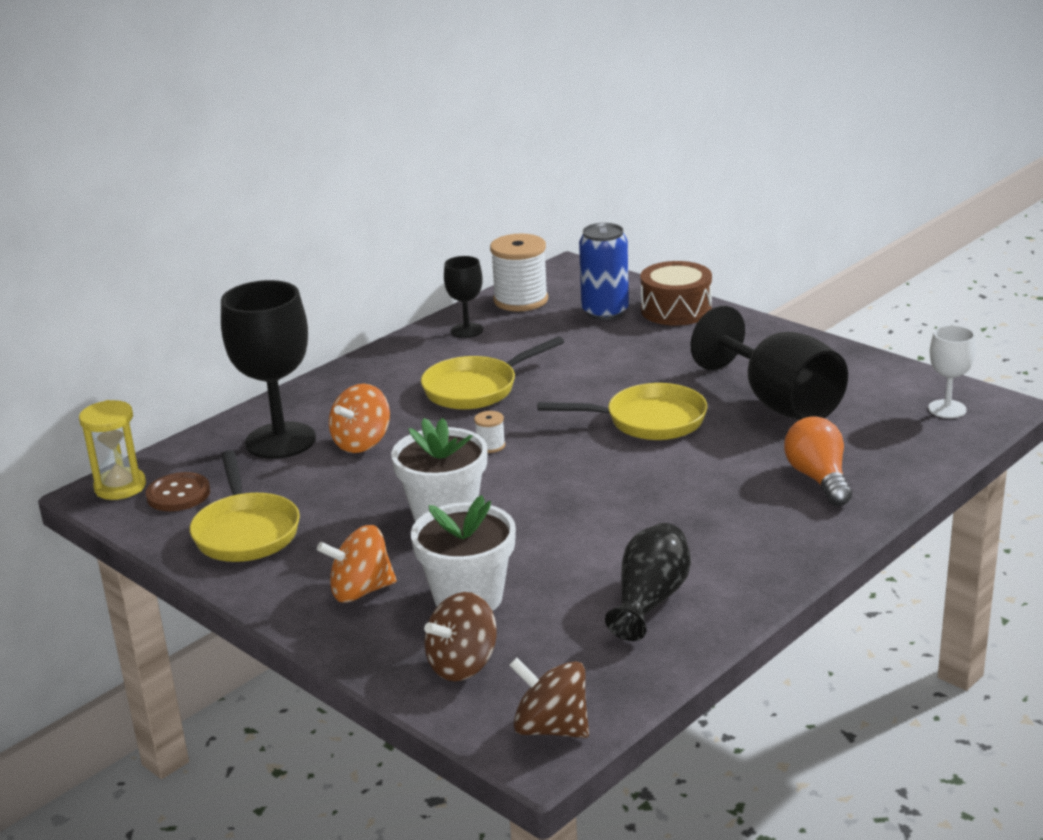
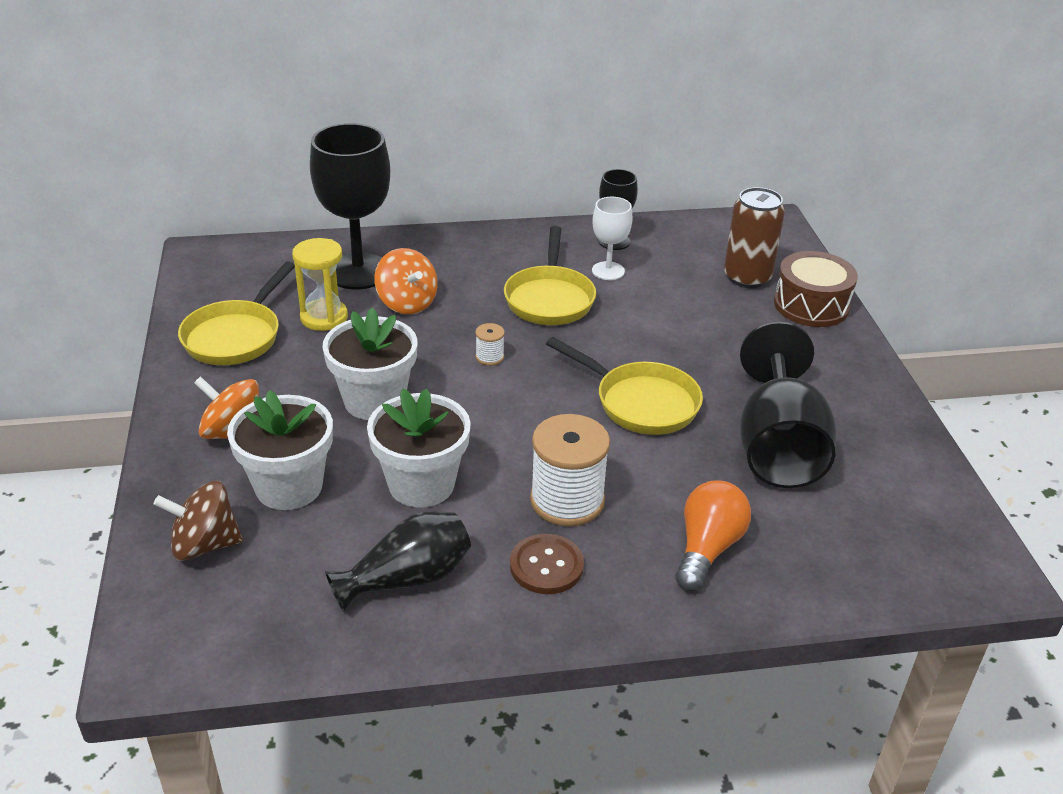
camera: 35 degrees right, 10 degrees up
yellow hourglass [79,400,146,500] -> yellow hourglass moved to [292,238,348,331]
brown button [145,472,210,511] -> brown button moved to [510,534,584,594]
orange spinning top [329,384,390,453] -> orange spinning top turned 105 degrees counterclockwise [374,248,438,314]
yellow pan [421,337,564,410] -> yellow pan turned 90 degrees counterclockwise [504,226,596,325]
white spool [490,234,548,311] -> white spool moved to [530,414,610,526]
brown spinning top [509,658,589,738] -> none
blue can [579,223,629,320] -> brown can [724,187,785,288]
white goblet [928,325,976,418] -> white goblet moved to [592,197,633,280]
none -> white flower pot [367,388,471,508]

